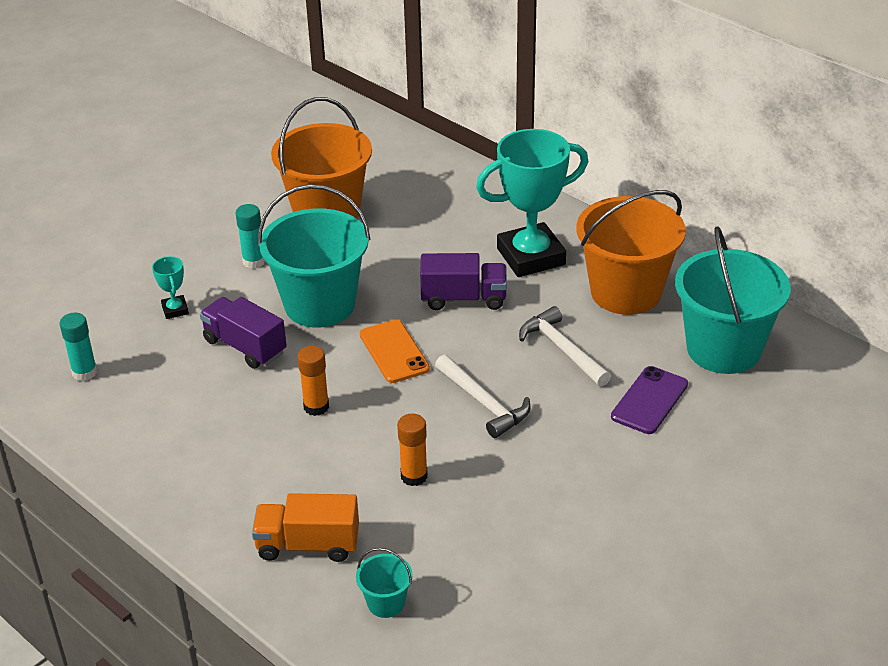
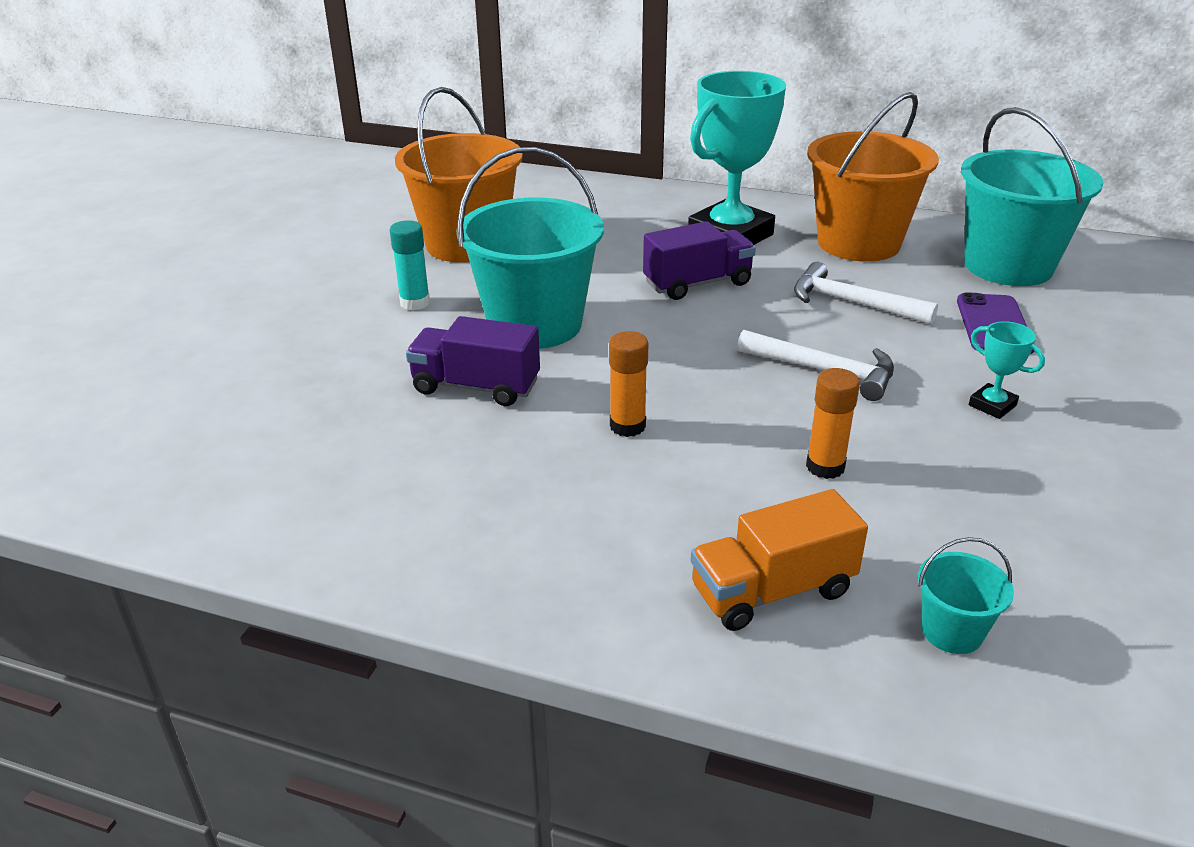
camera: 25 degrees left, 5 degrees down
turquoise glue stick [60,313,97,381] -> none
turquoise trophy [152,256,189,319] -> turquoise trophy moved to [969,321,1045,419]
orange phone [360,320,430,383] -> none

